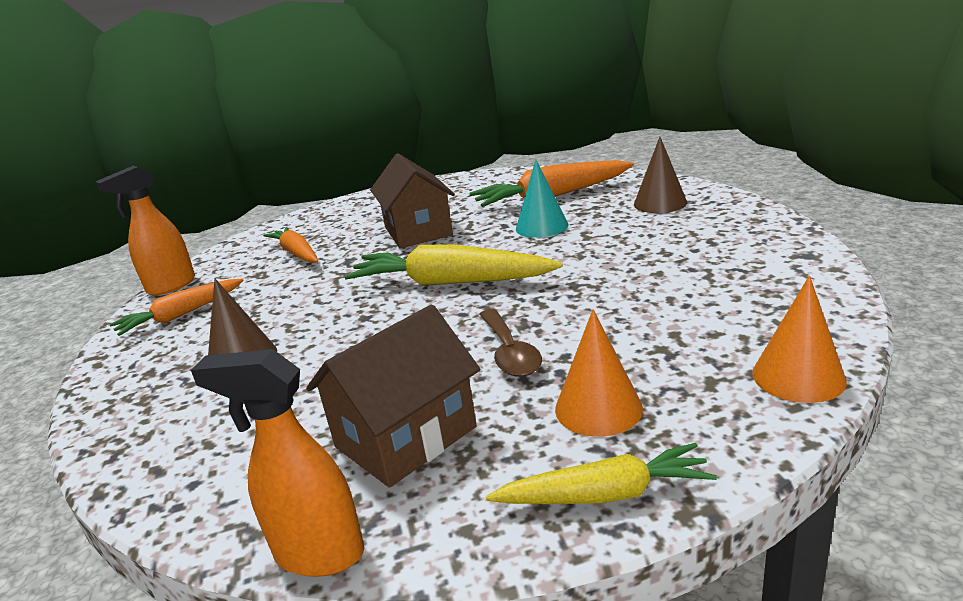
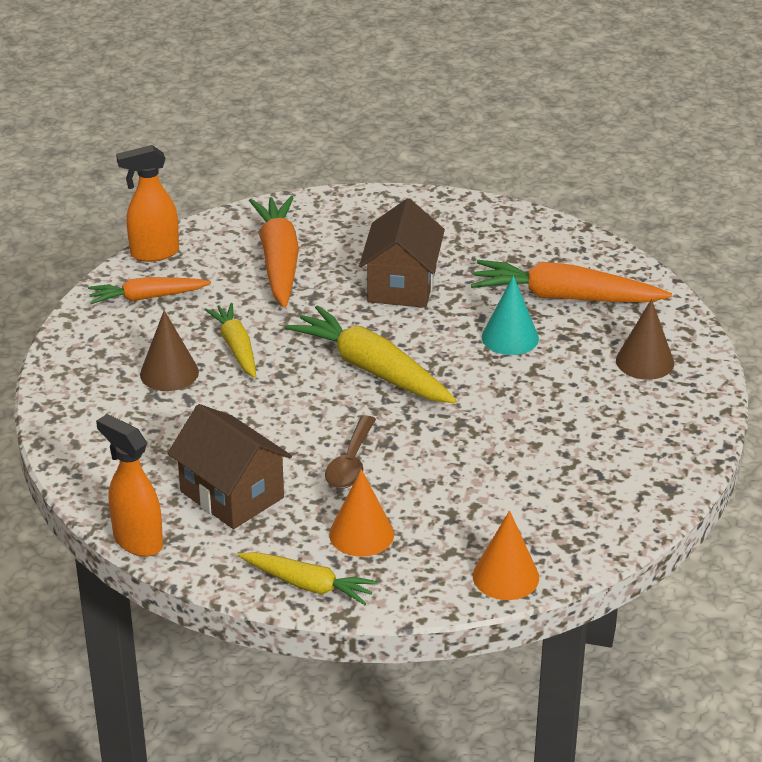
camera: 25 degrees right, 10 degrees up
orange carrot [263,227,318,263] -> orange carrot [249,196,299,308], size x1.63
brown house [306,304,480,488] -> brown house turned 60 degrees clockwise [167,404,292,529]
none -> yellow carrot [204,303,256,378]

